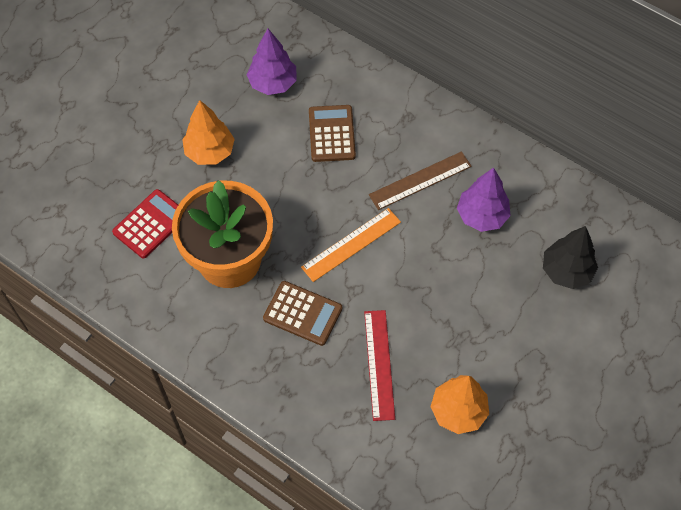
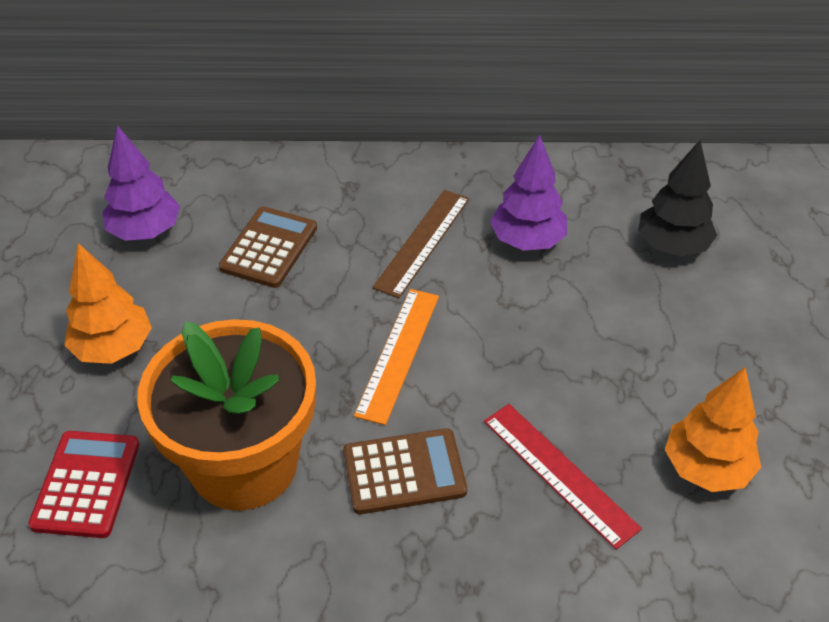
camera: 35 degrees left, 15 degrees down
brown calculator [309,105,356,162] -> brown calculator turned 60 degrees clockwise [219,206,317,288]

